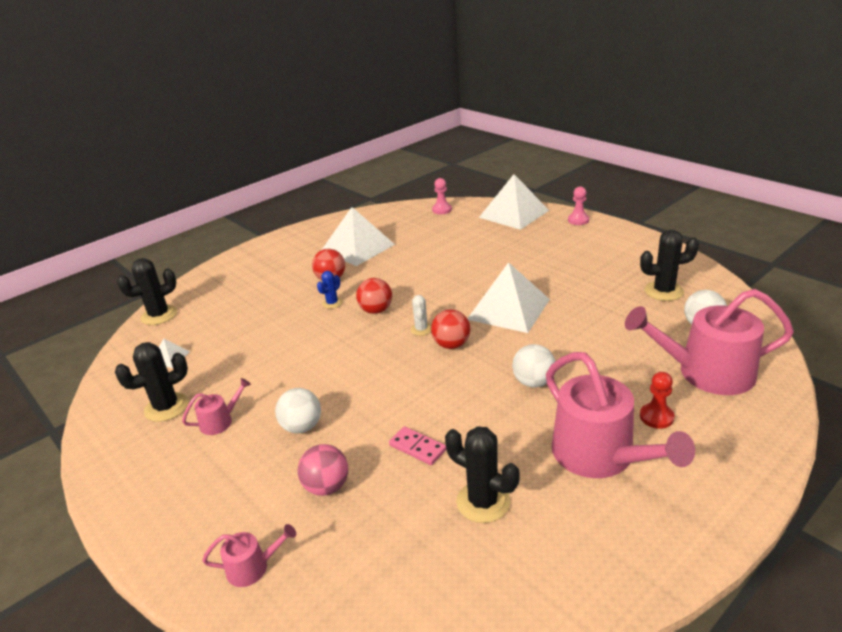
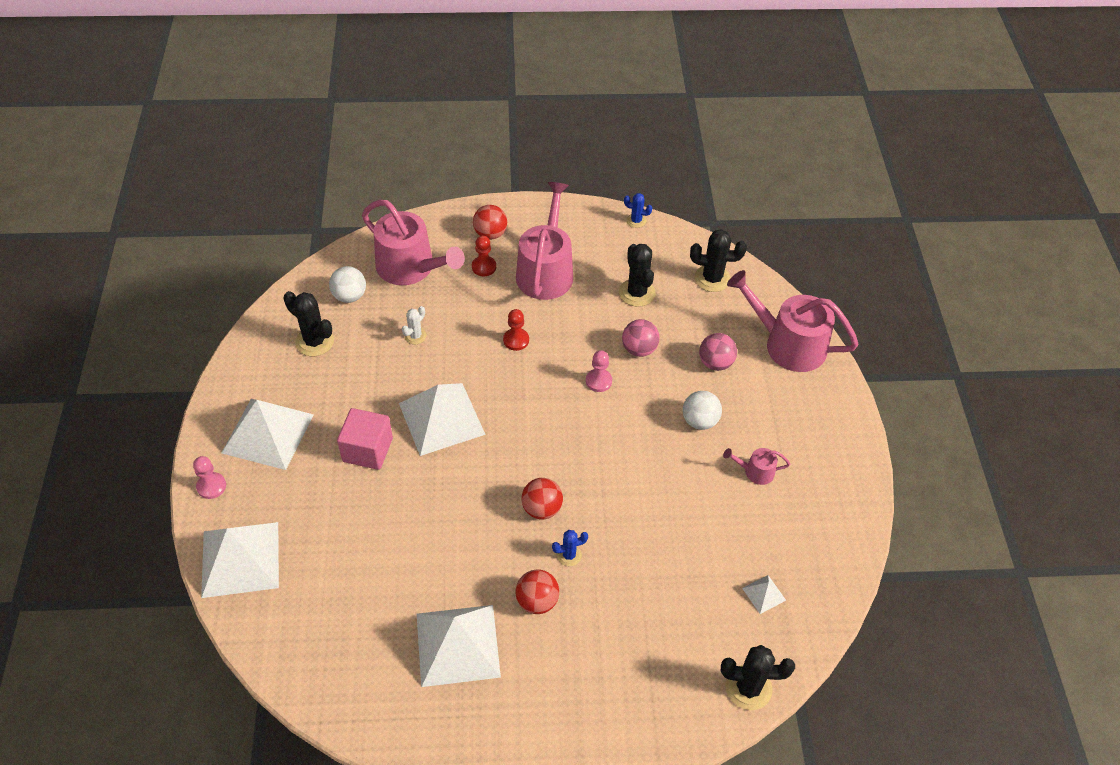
camera: 145 degrees left, 20 degrees up
black cactus [115,342,188,422] -> black cactus moved to [690,229,747,292]
pink watering can [202,524,296,587] -> pink watering can [727,270,859,372], size x2.23
pink domino [389,426,446,465] -> pink ball [622,319,660,357]
white cactus [410,295,431,336] -> white cactus moved to [402,306,427,344]
red ball [431,310,470,349] -> red ball moved to [473,205,507,240]
pink pawn [432,178,452,214] -> pink pawn moved to [586,350,612,392]
white ball [512,344,556,388] -> red pawn [503,309,529,351]
none -> white pyramid [221,399,314,470]
none -> pink cube [337,408,393,470]
none -> blue cactus [624,193,653,228]

